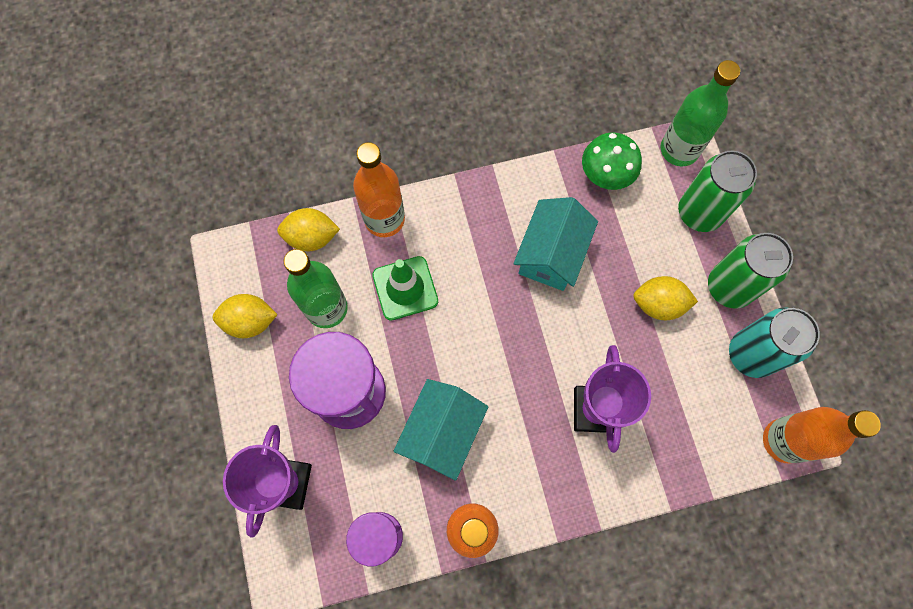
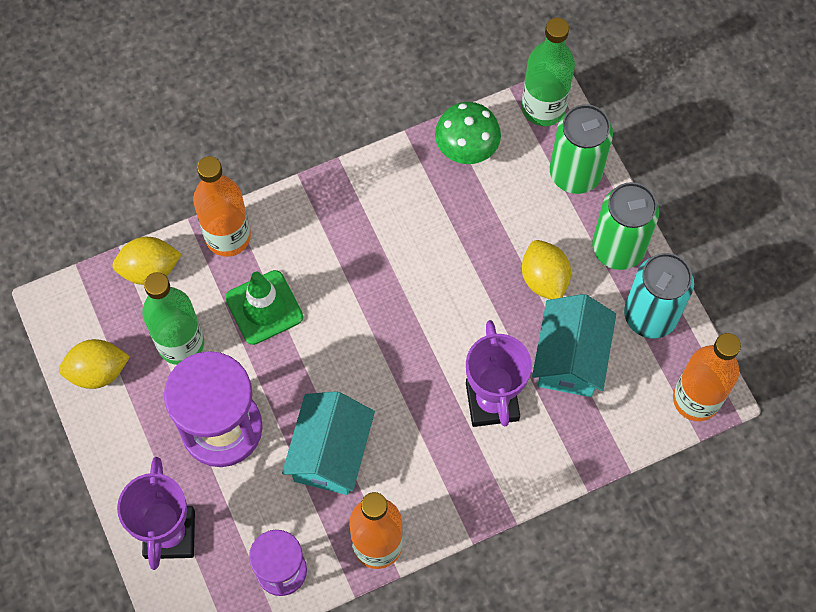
camera: 10 degrees left, 5 degrees down
turquoise house [513,197,598,291] -> turquoise house moved to [532,294,616,397]
yellow lemon [633,276,698,320] -> yellow lemon turned 75 degrees clockwise [522,240,571,299]

